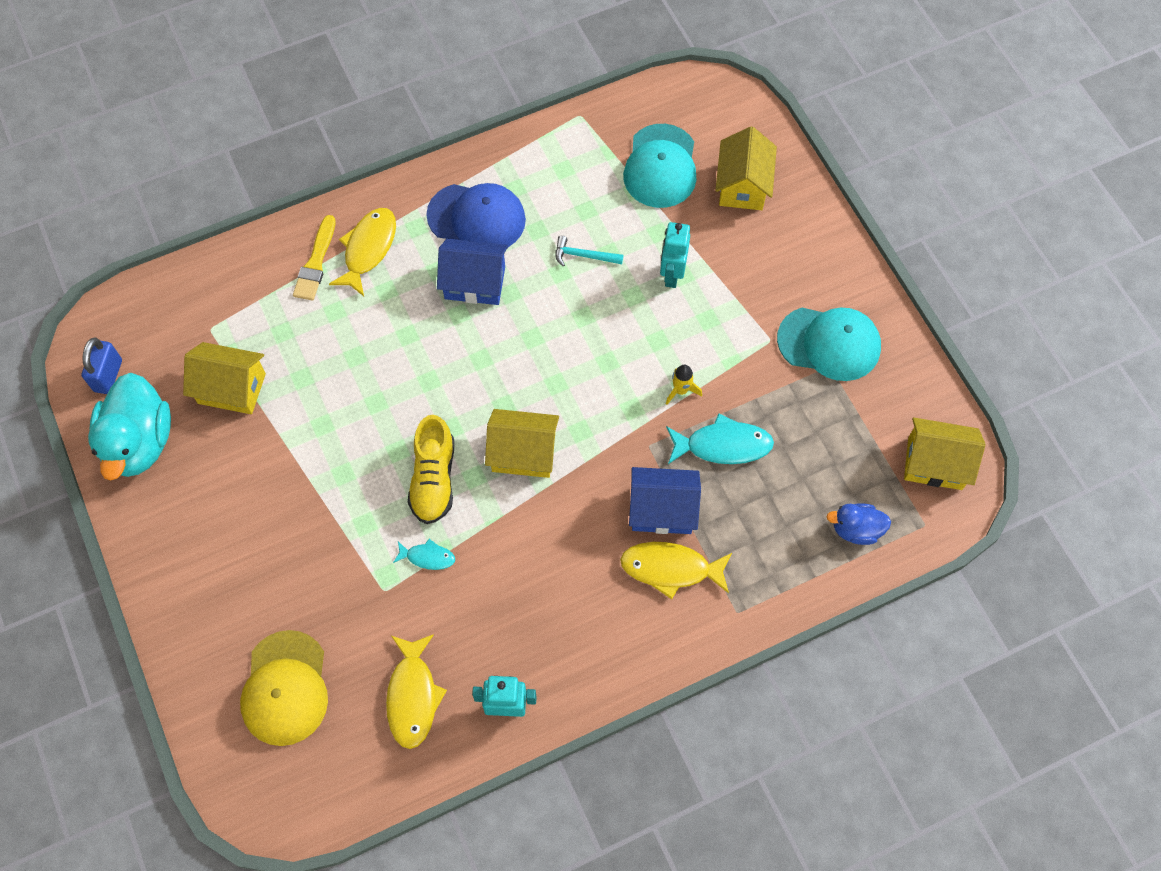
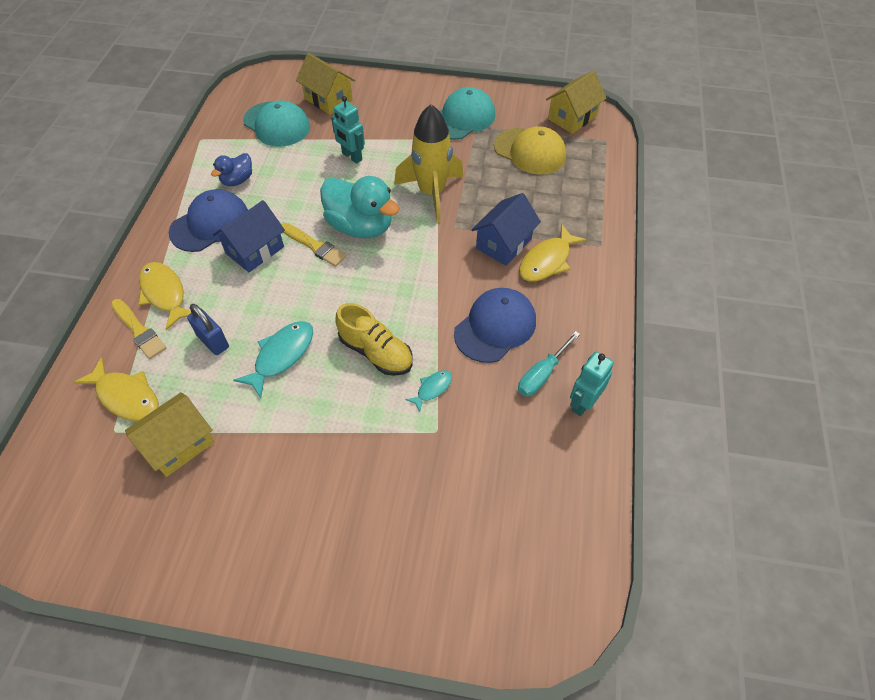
camera: 55 degrees left, 10 degrees down
blue padlock [82,337,122,394] -> blue padlock moved to [187,304,229,355]
turquoise duck [88,373,171,481] -> turquoise duck moved to [320,176,400,238]
yellow cap [240,630,328,746] -> yellow cap moved to [494,126,566,174]
yellow fish [386,634,447,749] -> yellow fish moved to [73,357,159,421]
yellow house [485,409,559,478] -> none
turquoise hammer [555,236,624,267] -> none
yellow rocket [666,364,702,405] -> yellow rocket [394,104,463,222], size x2.50
turquoise fish [666,414,774,464] -> turquoise fish moved to [233,321,313,398]
blue duck [827,503,891,545] -> blue duck moved to [211,153,252,186]
none -> yellow brush [281,223,347,267]
none -> blue cap [454,288,536,363]
none -> turquoise screwdriver [518,331,580,397]

